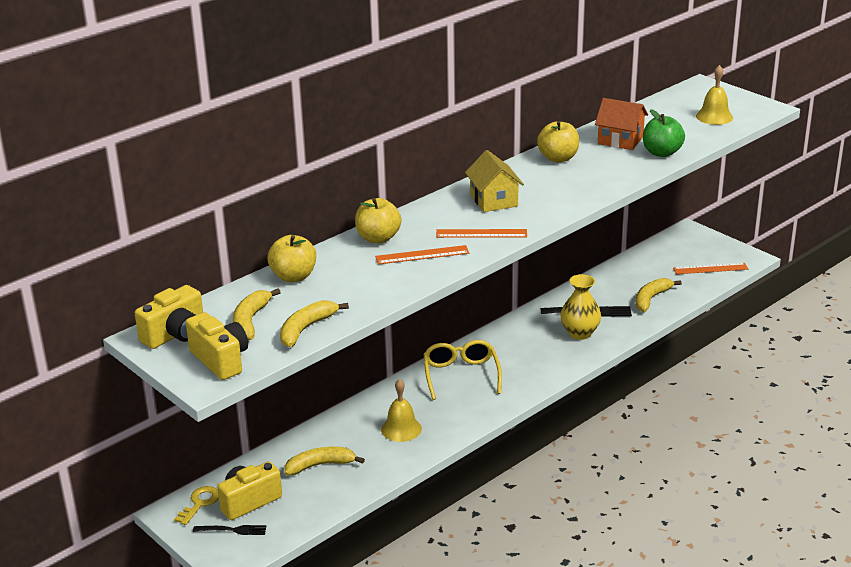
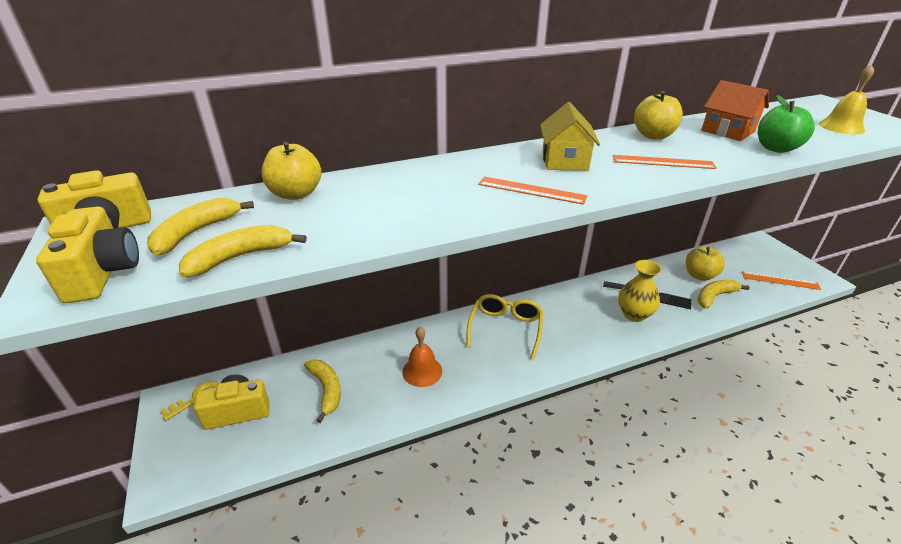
camera: 20 degrees right, 5 degrees up
black fork [193,525,267,535] -> none
yellow banana [285,447,365,475] -> yellow banana turned 60 degrees clockwise [304,359,341,423]
yellow apple [355,198,402,243] -> yellow apple moved to [686,246,725,281]
orange ruler [375,245,469,264] -> orange ruler moved to [613,155,717,169]
yellow bell [381,379,422,442] -> orange bell [402,327,442,387]

